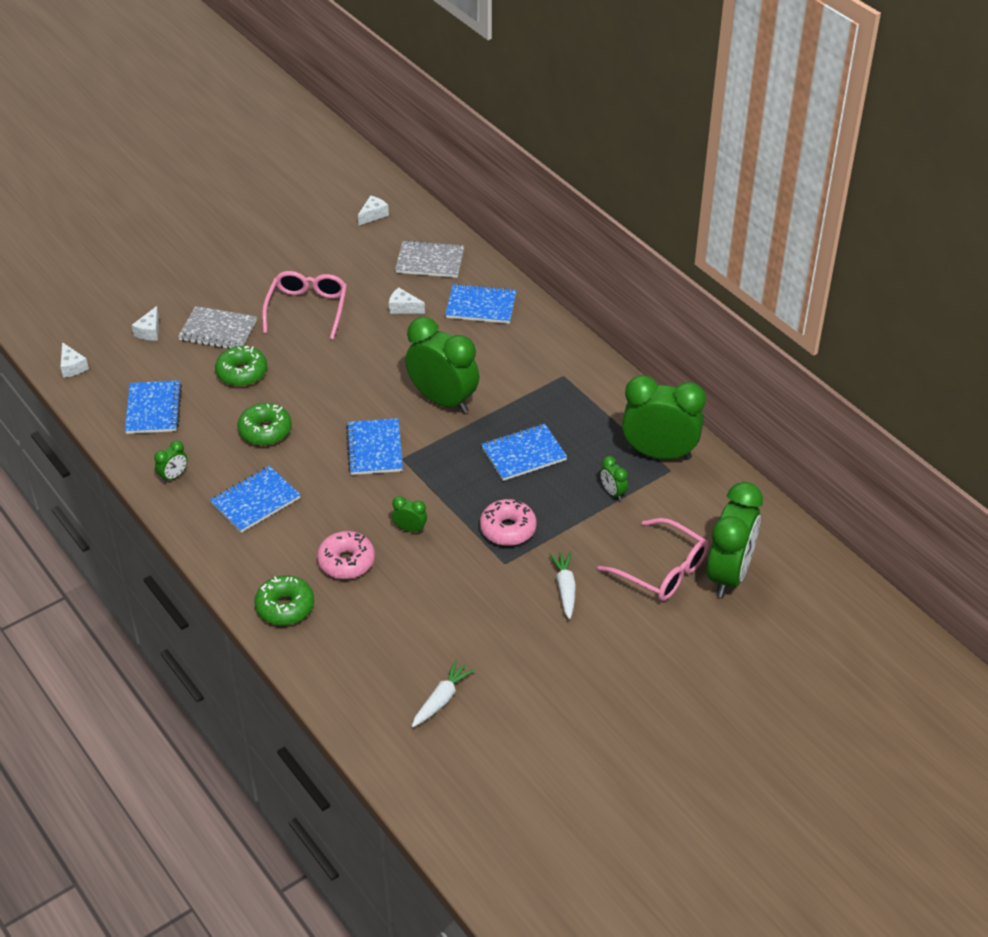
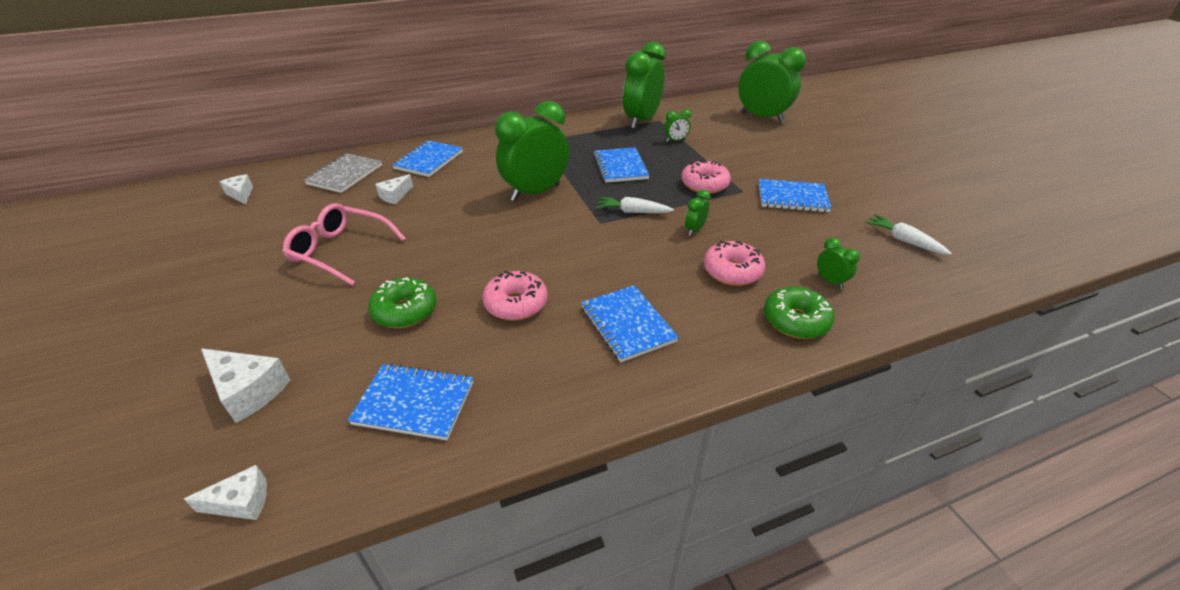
camera: 75 degrees left, 5 degrees down
white cheese [132,306,159,340] -> white cheese [201,348,291,423], size x1.57
green clock [154,441,188,483] -> green clock moved to [817,238,860,289]
grey notebook [178,306,257,349] -> none
green donut [237,403,292,446] -> pink donut [483,270,548,320]
blue notebook [346,418,403,475] -> blue notebook moved to [759,179,832,212]
white carrot [549,551,576,620] -> white carrot moved to [596,197,674,213]
pink glasses [597,518,709,601] -> none

